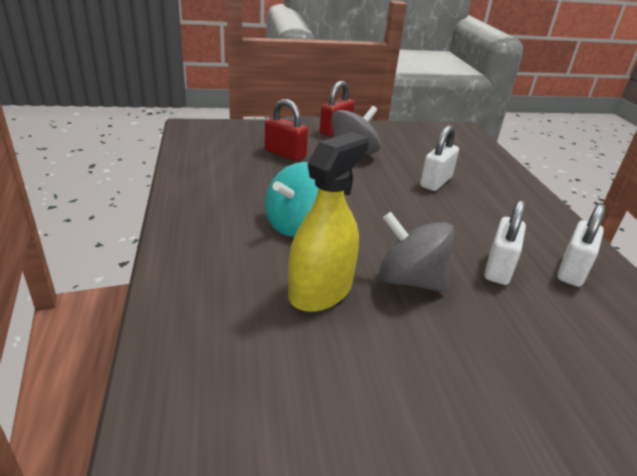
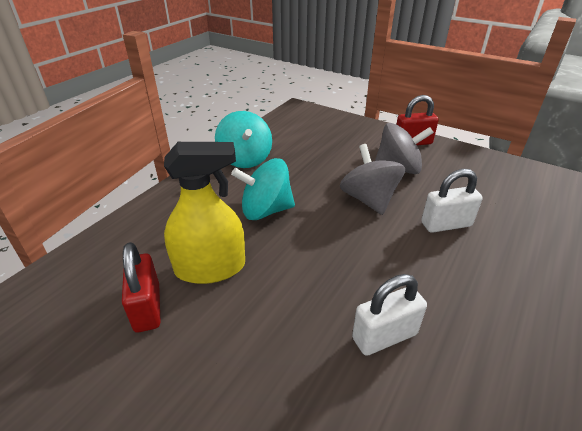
camera: 45 degrees right, 5 degrees up
red padlock [265,99,308,161] -> red padlock moved to [122,242,161,332]
grey spinning top [379,212,454,293] -> grey spinning top moved to [340,144,405,215]
white padlock [557,203,606,287] -> none
none -> turquoise spinning top [215,111,272,168]

